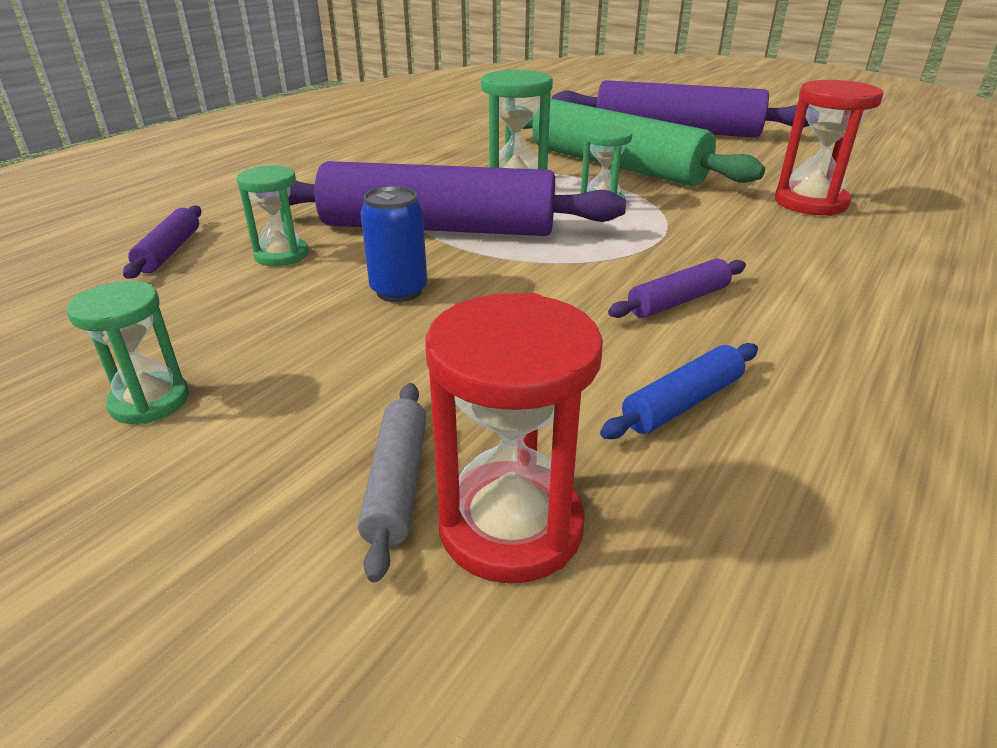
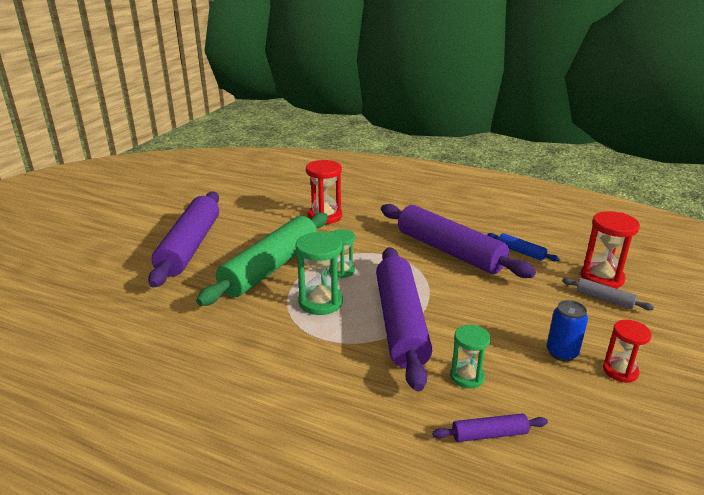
camera: 100 degrees left, 5 degrees down
green hourglass [67,281,189,424] -> red hourglass [603,320,652,383]
grey rolling pin [358,383,426,583] -> grey rolling pin turned 45 degrees clockwise [562,278,654,310]
blue can [360,186,427,302] -> blue can moved to [546,300,588,361]
purple rolling pin [608,259,746,318] -> purple rolling pin [381,204,536,278], size x2.42

